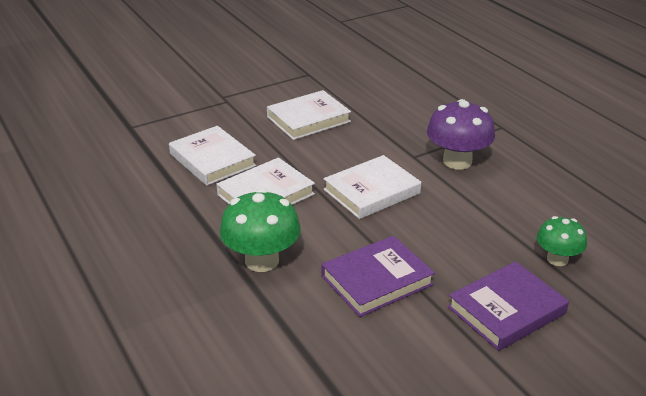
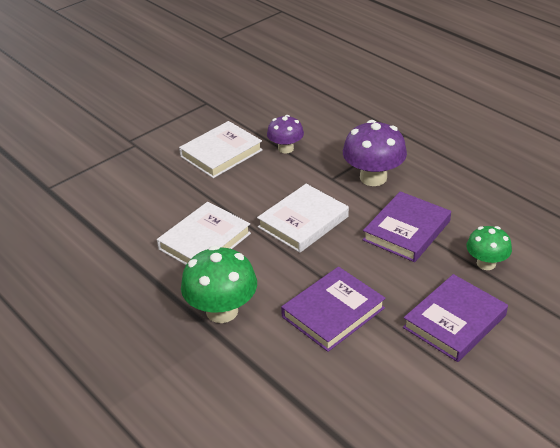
camera: 10 degrees left, 5 degrees up
white book [169,126,256,186] -> none
none -> purple mushroom [267,115,304,154]
none -> purple book [363,191,451,262]

